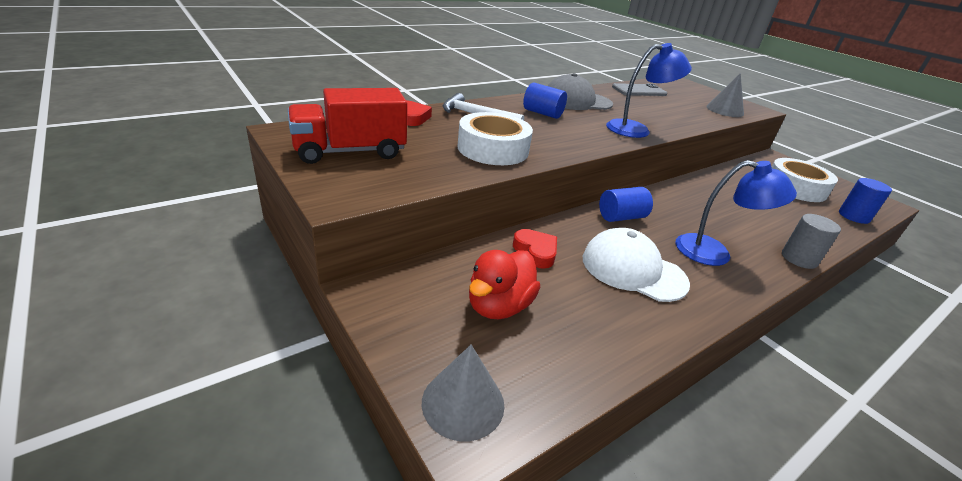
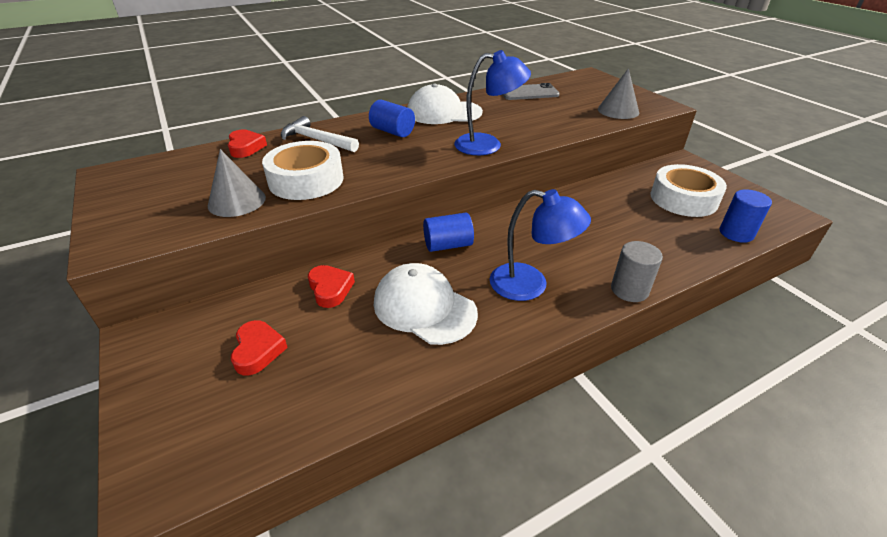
camera: 10 degrees right, 5 degrees up
red truck [288,88,407,164] -> none
grey cone [422,345,504,441] -> grey cone moved to [208,149,266,217]
red duck [469,250,540,319] -> red heart [231,320,288,376]
grey cap [548,73,613,110] -> white cap [407,84,483,124]

